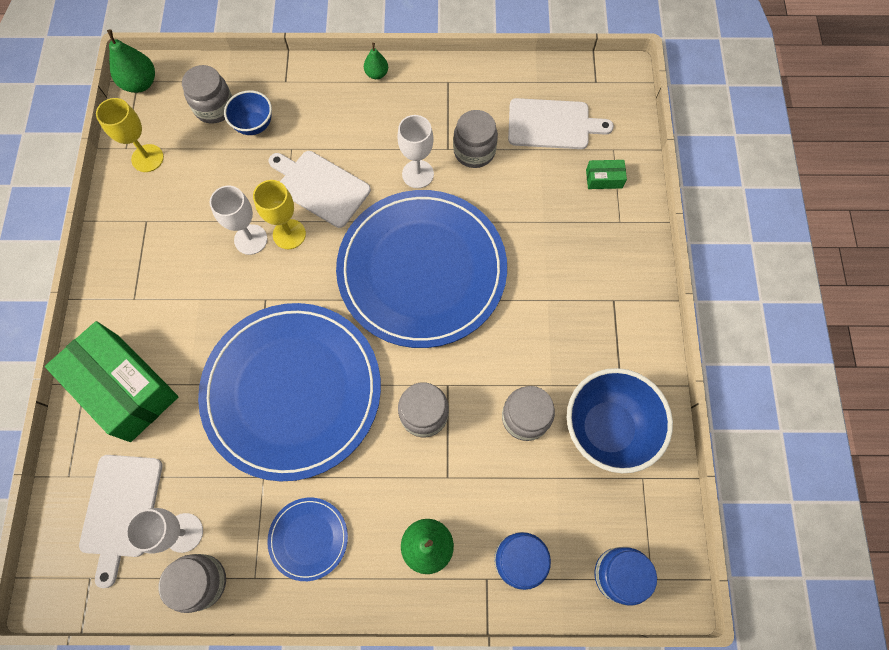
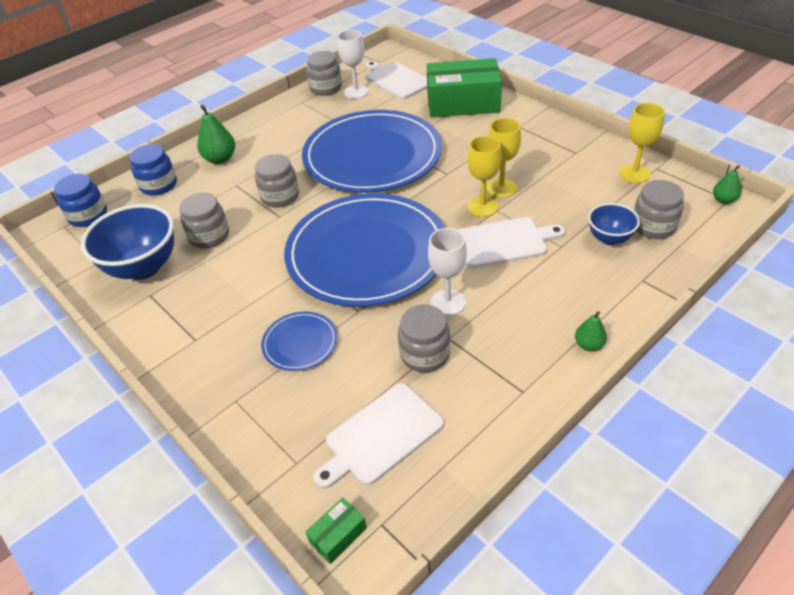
camera: 140 degrees right, 25 degrees down
green pear [107,29,155,93] -> green pear [713,165,741,204], size x0.60
white goblet [209,186,267,255] -> yellow goblet [487,118,521,198]
blue plate [267,498,348,581] -> blue plate moved to [261,311,337,371]
green box [586,160,627,189] -> green box moved to [306,497,367,564]

